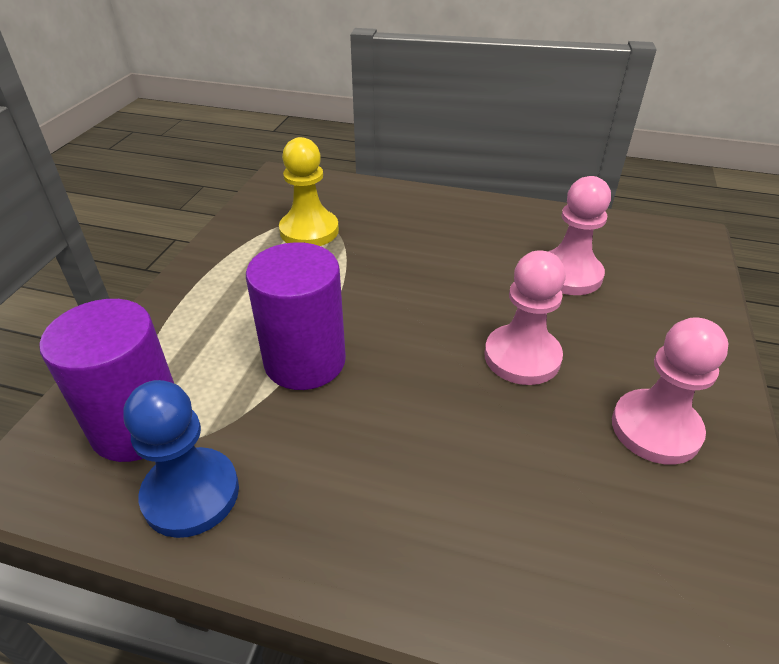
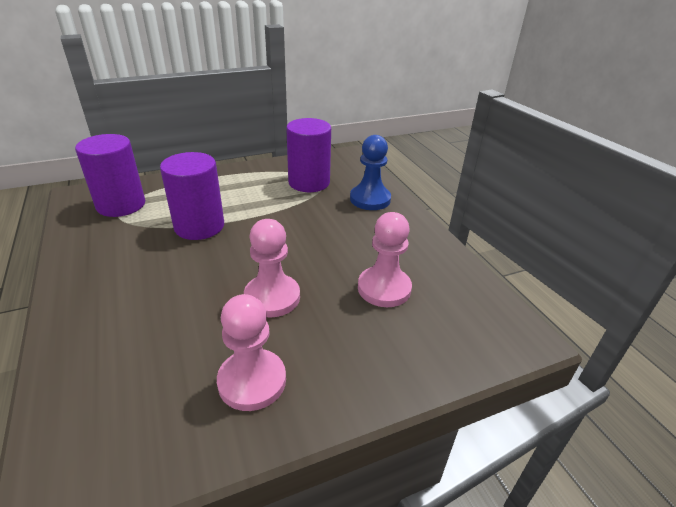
camera: 50 degrees right, 5 degrees down
blue pawn [123,380,239,538] -> blue pawn moved to [350,135,391,210]
yellow pawn [279,137,339,246] -> purple cylinder [286,118,331,192]

